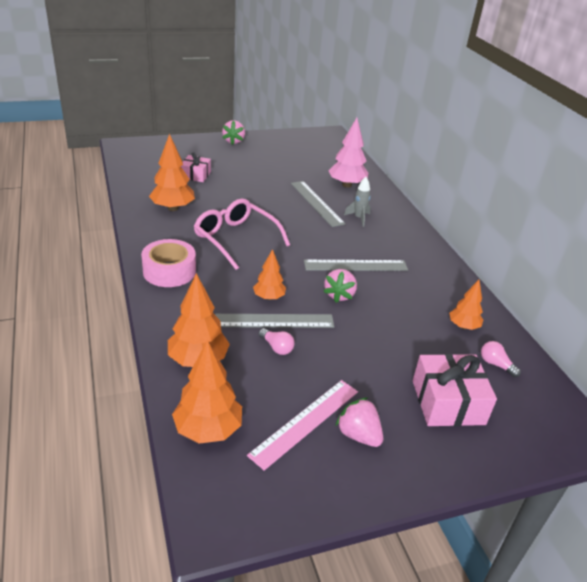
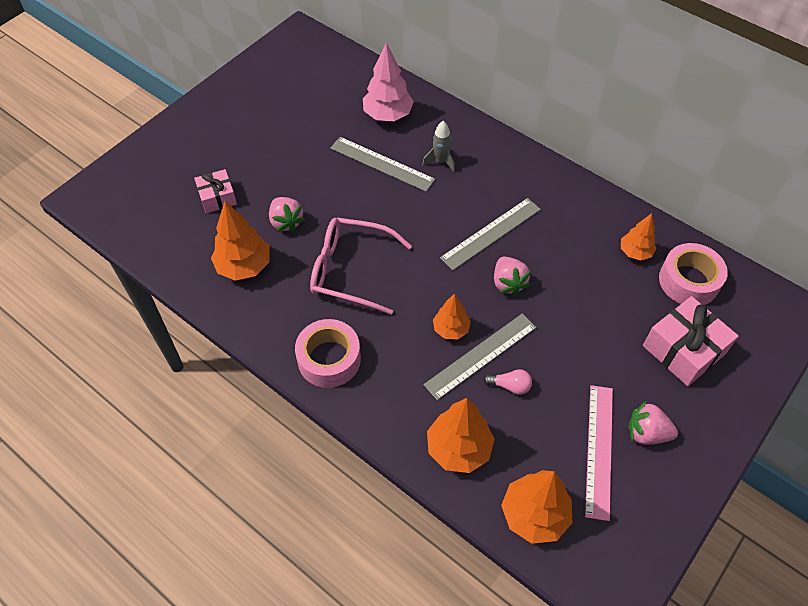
camera: 30 degrees left, 20 degrees up
pink strawberry [222,120,245,145] -> pink strawberry moved to [269,197,305,232]
pink light bulb [481,341,521,377] -> pink tape [659,243,728,305]

